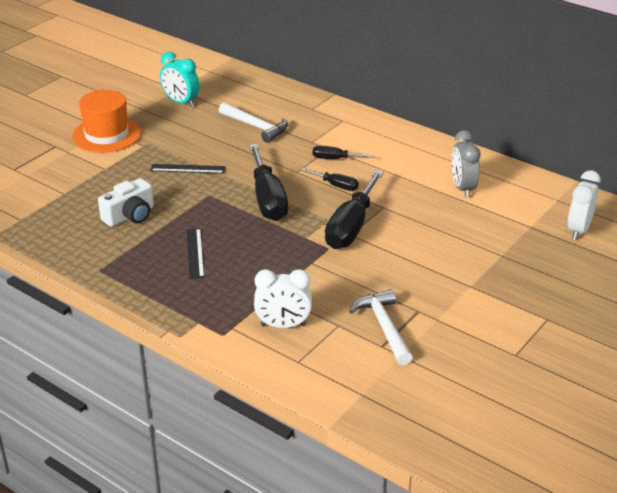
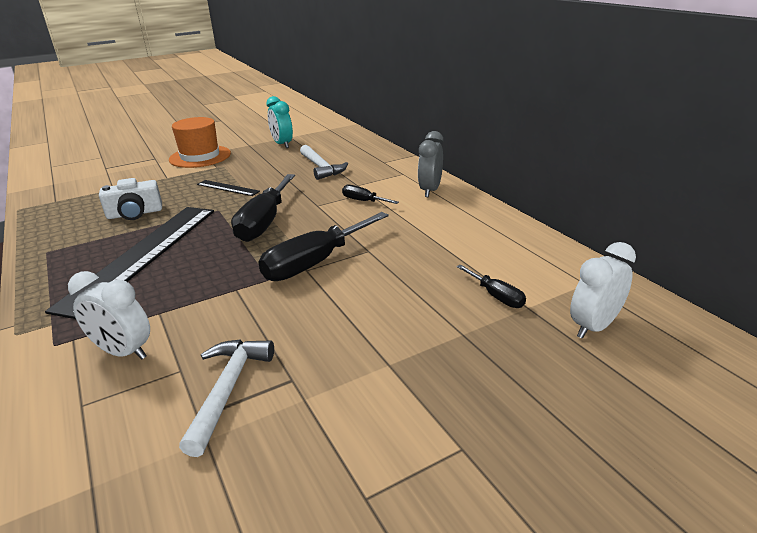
camera: 25 degrees right, 5 degrees down
black ruler [187,228,204,279] -> black ruler [45,207,214,319], size x2.37
black screwdriver [301,168,359,191] -> black screwdriver moved to [457,264,526,308]
grey clock [452,130,480,198] -> grey clock moved to [418,131,443,197]

